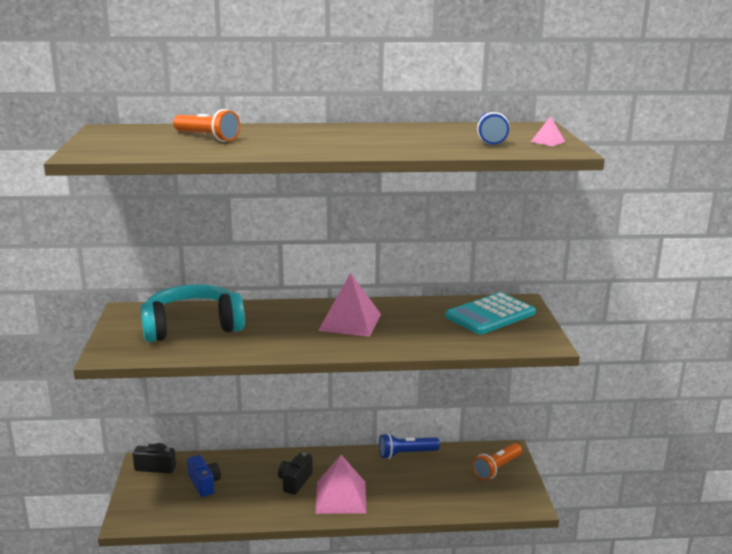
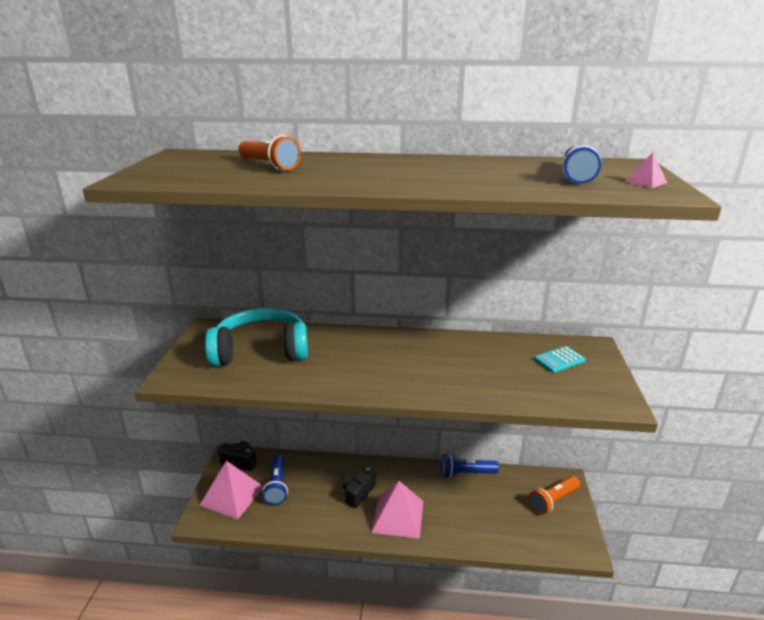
camera: 10 degrees right, 5 degrees up
blue camera [187,455,221,497] -> blue flashlight [262,455,288,505]
pink pyramid [318,273,381,337] -> pink pyramid moved to [200,461,264,519]
turquoise calculator [445,292,536,335] -> turquoise calculator [534,346,586,373], size x0.53

